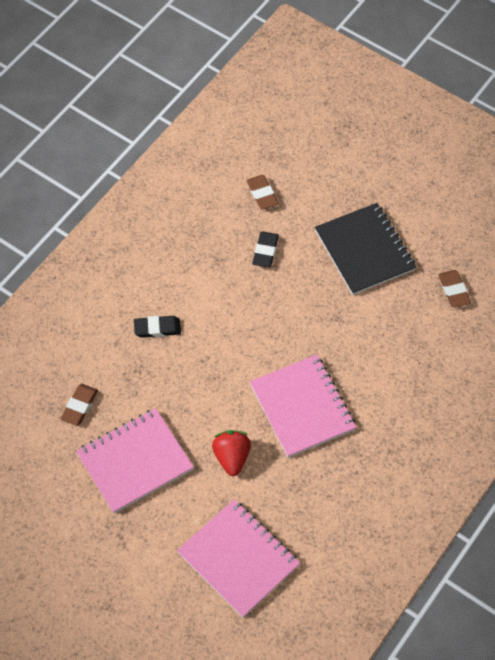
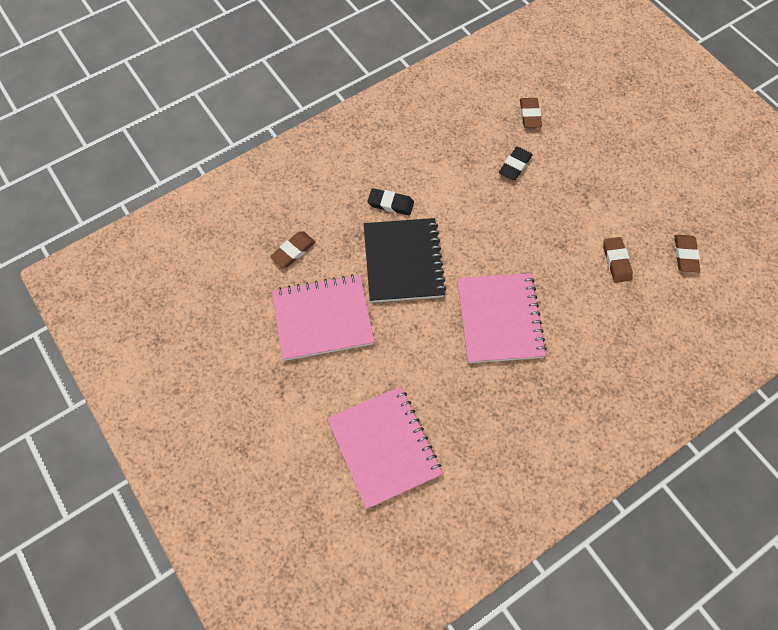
camera: 20 degrees right, 5 degrees up
red strawberry [212,430,251,476] -> none
black notebook [315,203,416,295] -> black notebook moved to [364,218,447,303]
none -> brown eraser [603,237,633,283]

